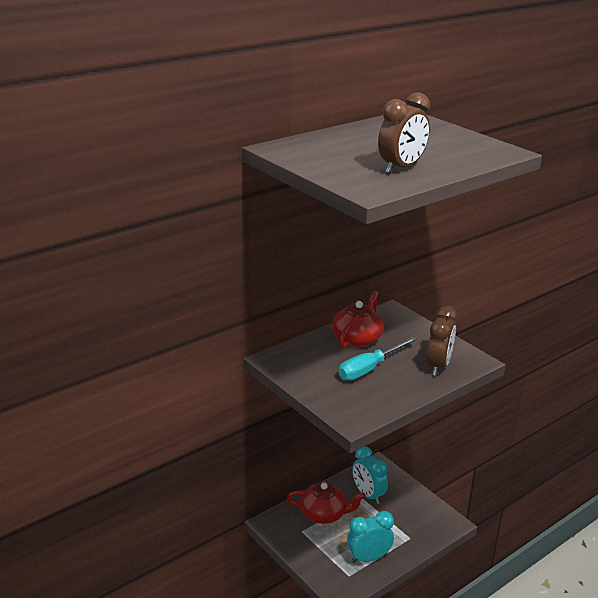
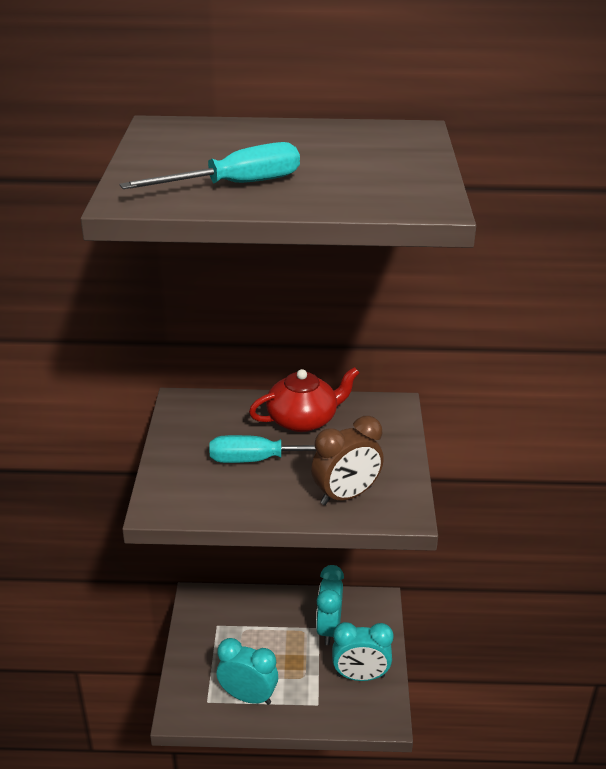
camera: 40 degrees right, 5 degrees up
red teapot [287,482,366,524] -> none
brown clock [378,92,430,174] -> turquoise screwdriver [119,142,300,189]
none -> turquoise clock [332,622,394,681]

